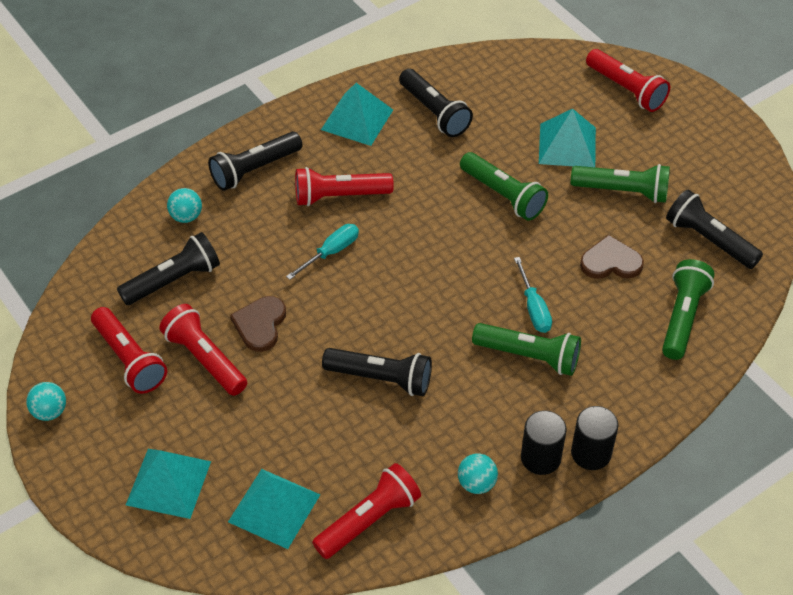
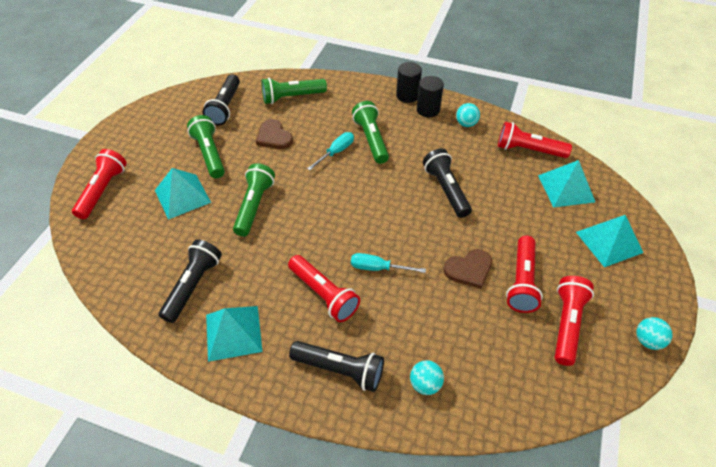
camera: 125 degrees left, 0 degrees up
black flashlight [117,232,220,305] -> none

